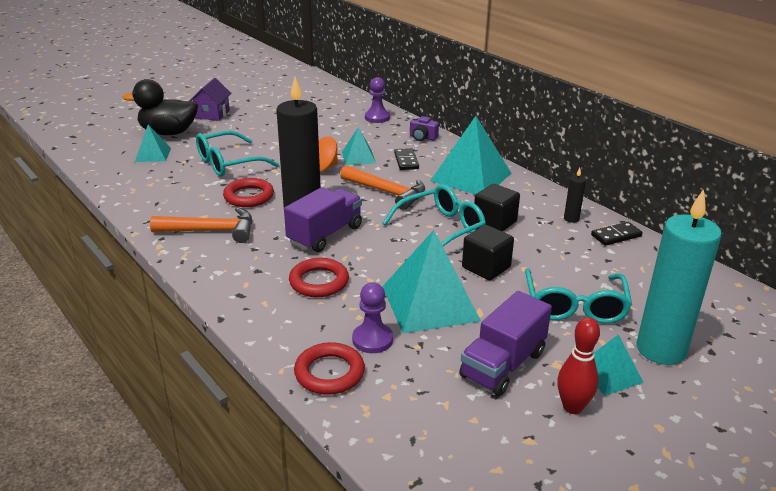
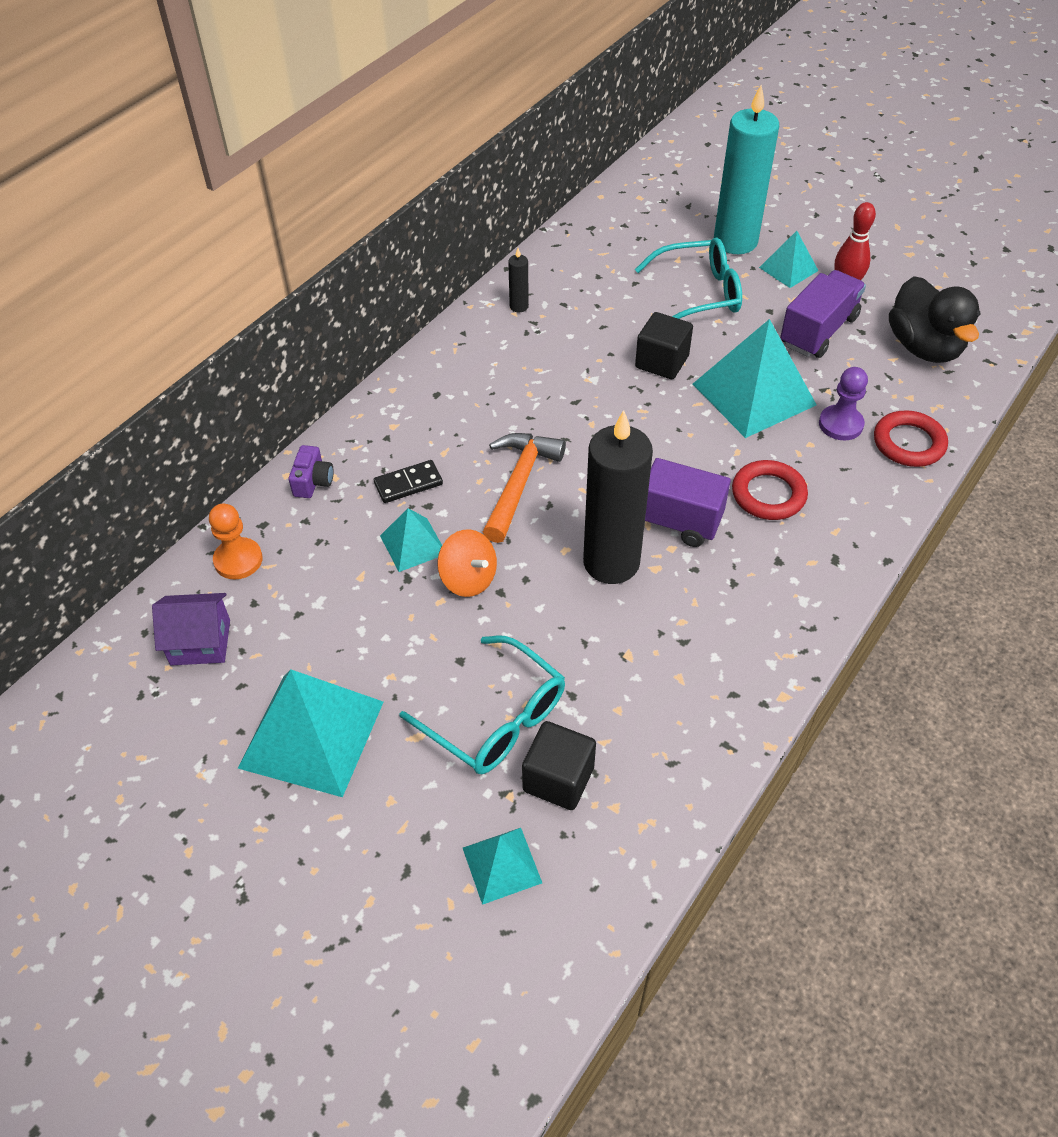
camera: 105 degrees left, 20 degrees up
black duck [123,79,198,135] -> black duck moved to [889,276,981,363]
orange hammer [150,207,252,243] -> none
purple house [189,78,232,121] -> purple house moved to [152,593,230,665]
red ring [223,178,274,207] -> none
purple pawn [365,77,390,123] -> orange pawn [209,504,263,579]
turquoise glasses [383,185,486,247] -> none
turquoise pyramid [430,116,511,195] -> turquoise pyramid moved to [238,669,384,797]
purple truck [459,291,552,396] -> purple truck turned 75 degrees counterclockwise [780,270,866,358]
black cube [474,184,520,232] -> black cube moved to [522,721,596,810]
black domino [591,222,642,246] -> none

